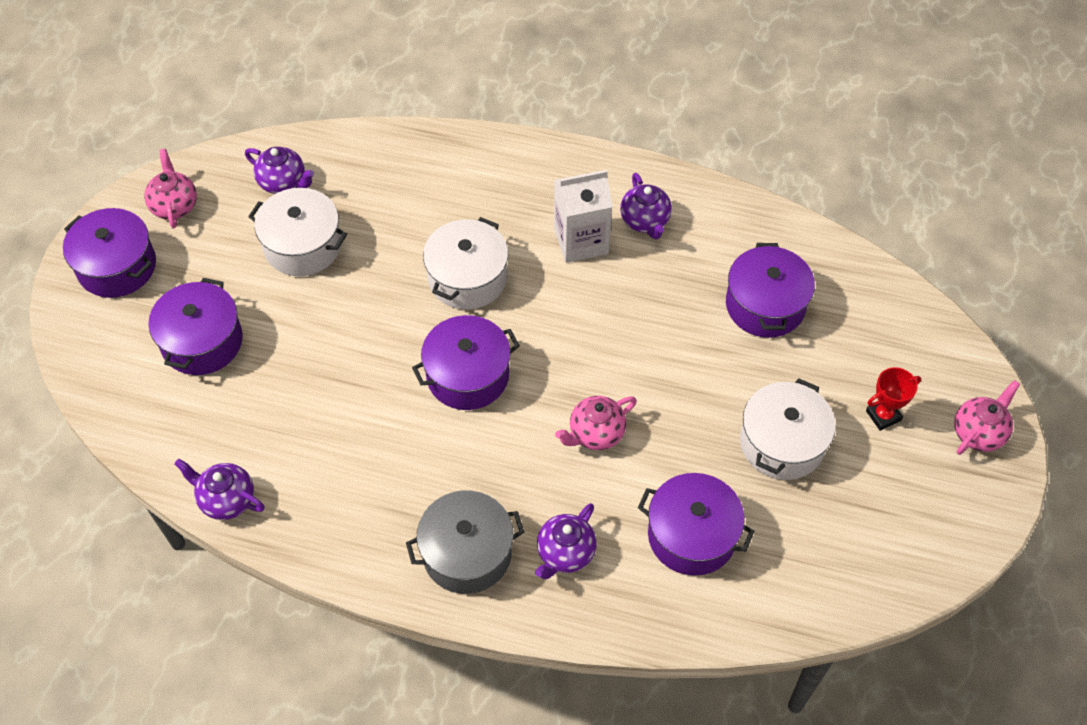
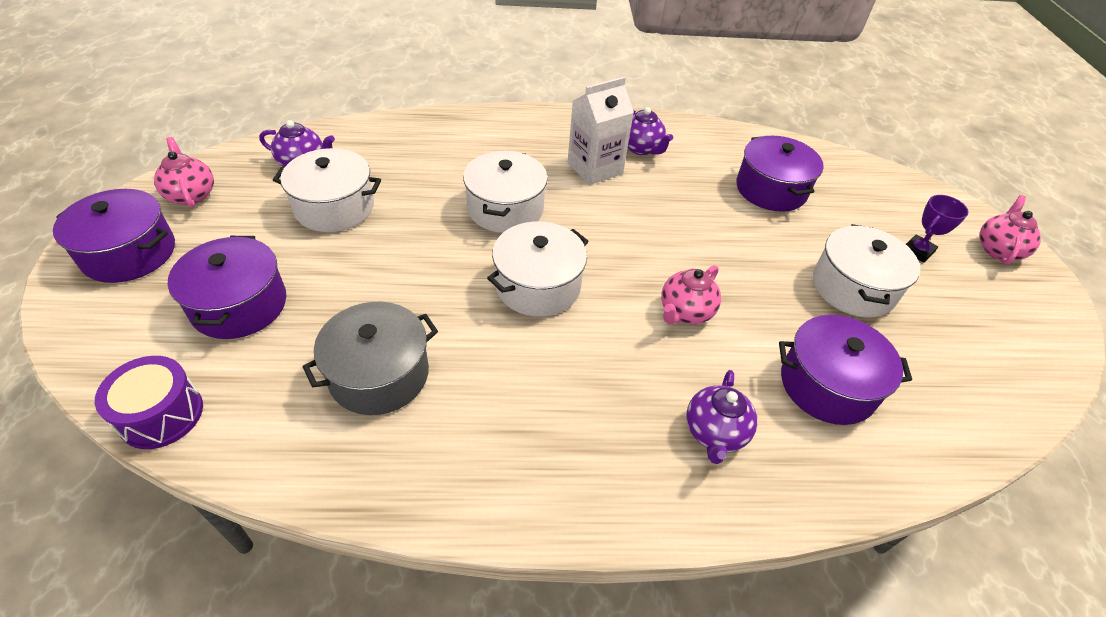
camera: 20 degrees left, 10 degrees down
purple teapot [175,459,265,520] -> none
grey pot [406,491,524,594] -> grey pot moved to [303,302,438,415]
purple pot [412,315,520,410] -> white pot [487,221,589,317]
red trophy [866,367,921,431] -> purple trophy [906,195,968,263]
none -> purple drum [95,356,203,449]

